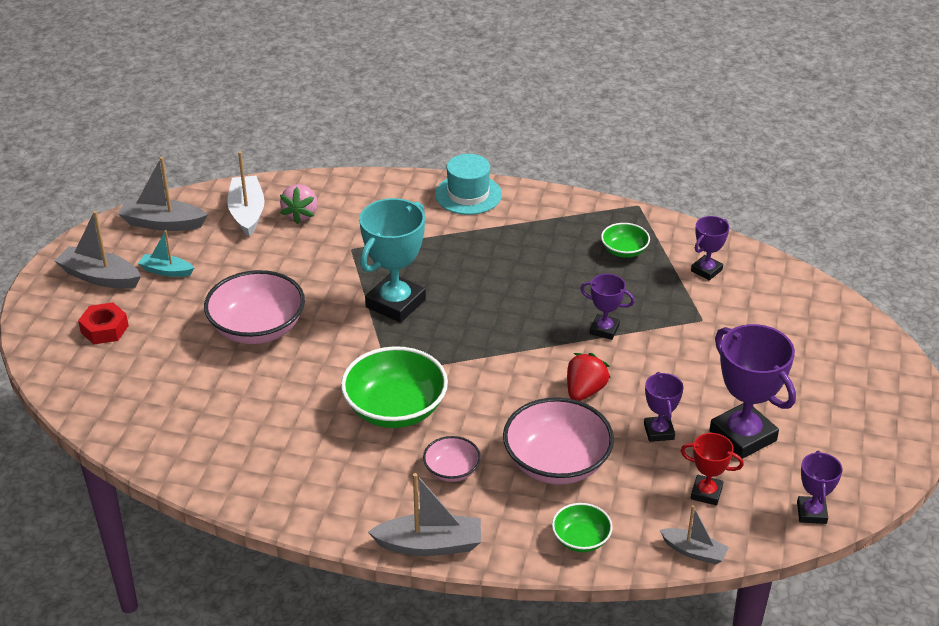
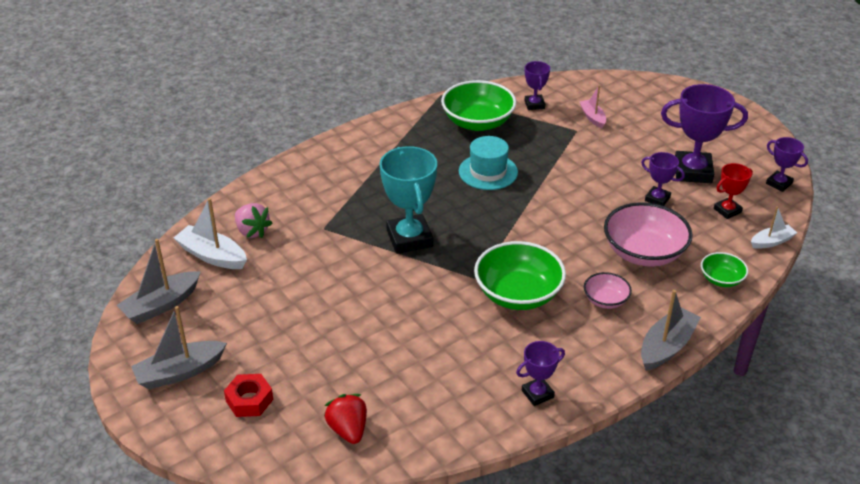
camera: 50 degrees left, 0 degrees up
turquoise boat [138,230,194,277] -> none
pink bowl [204,270,305,344] -> none
turquoise hat [435,154,502,215] -> turquoise hat moved to [459,136,518,190]
red strawberry [567,353,610,401] -> red strawberry moved to [324,394,367,444]
purple trophy [580,274,635,340] -> purple trophy moved to [516,341,565,406]
green bowl [601,223,650,258] -> green bowl [441,80,516,131], size x1.91
grey boat [660,505,729,564] -> white boat [751,206,797,249]
none -> pink boat [580,85,606,129]

